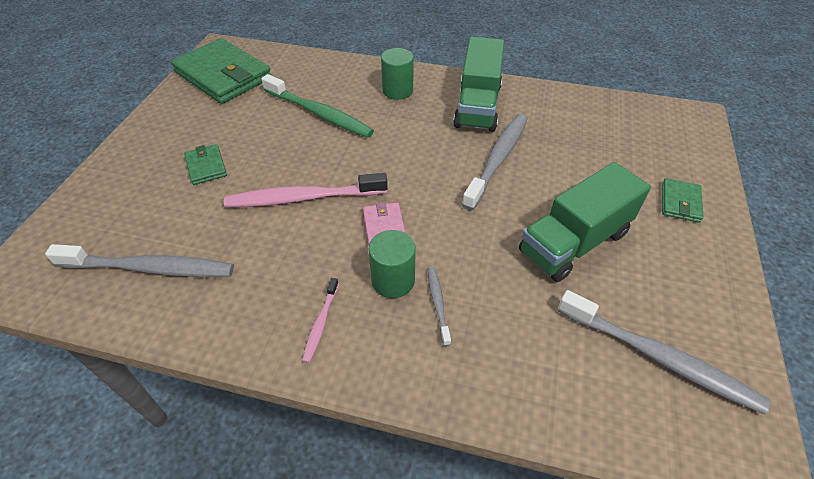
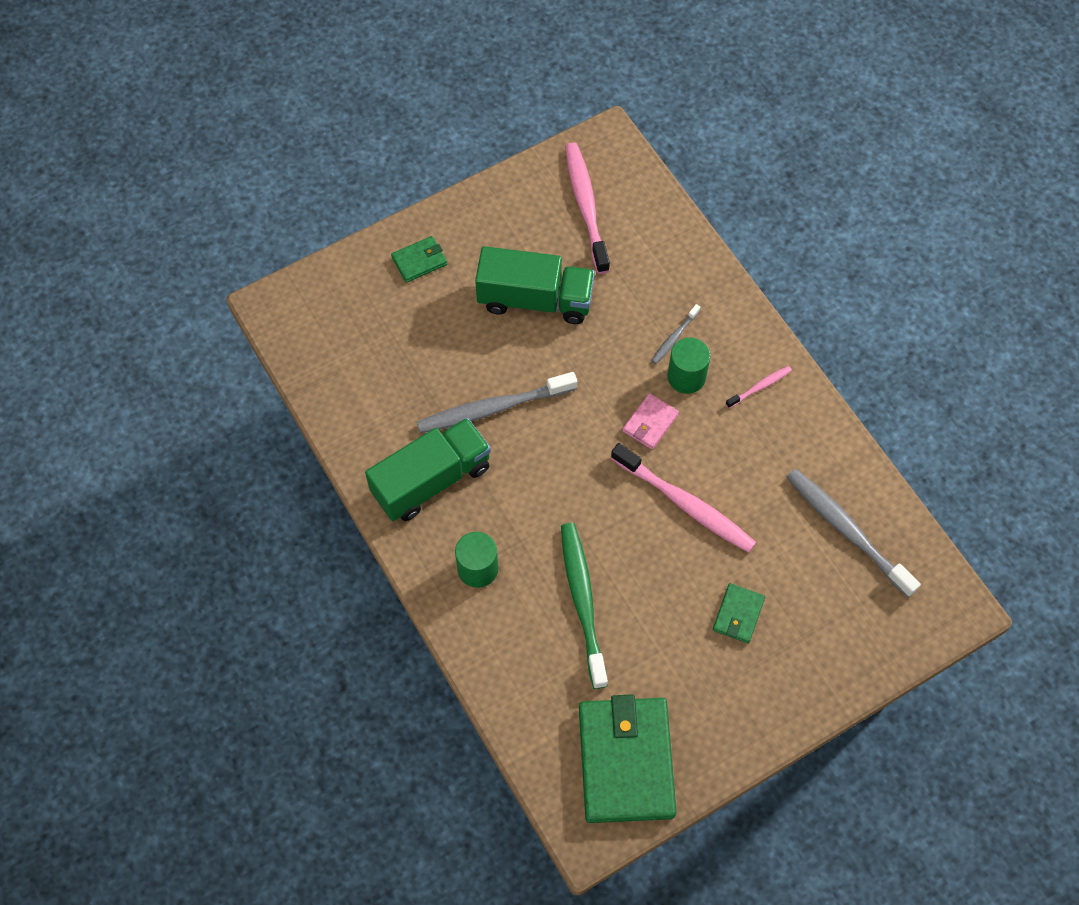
camera: 135 degrees left, 15 degrees up
grey toothbrush [558,290,771,415] -> pink toothbrush [565,143,610,274]

